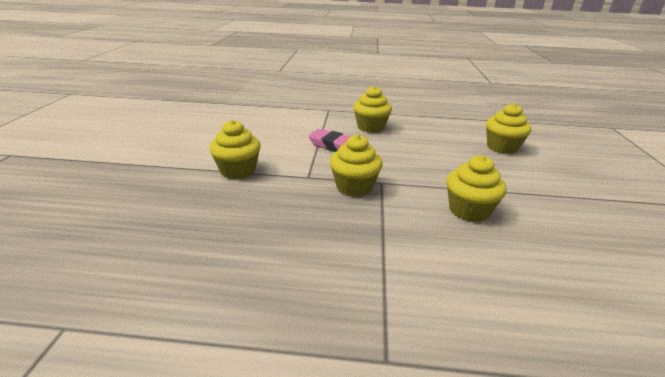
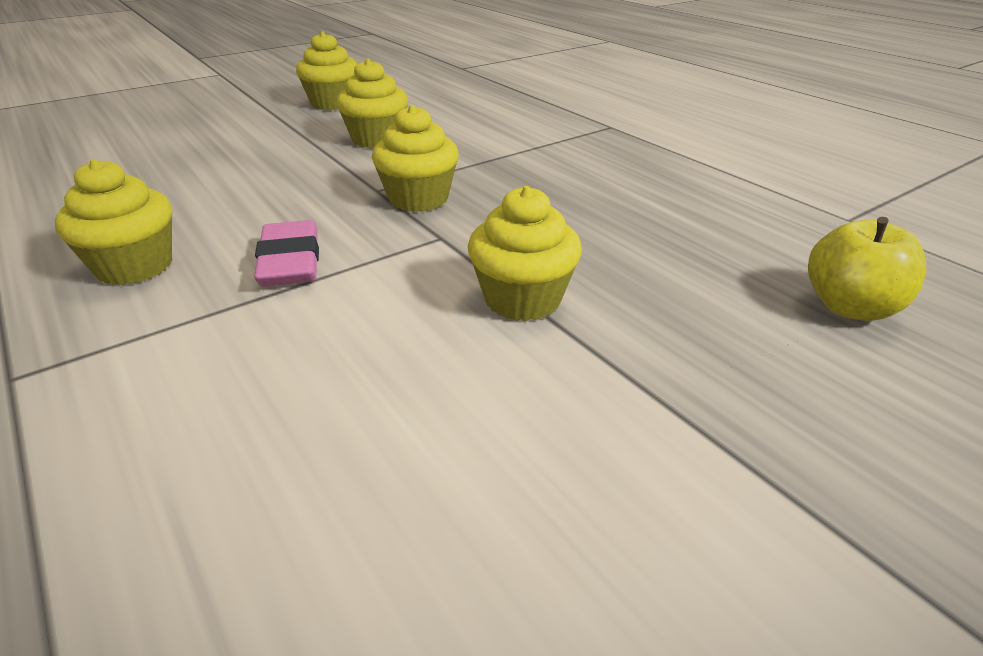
camera: 130 degrees left, 5 degrees up
yellow cupcake [486,103,531,154] -> yellow cupcake moved to [296,31,357,110]
none -> yellow apple [808,217,926,321]

